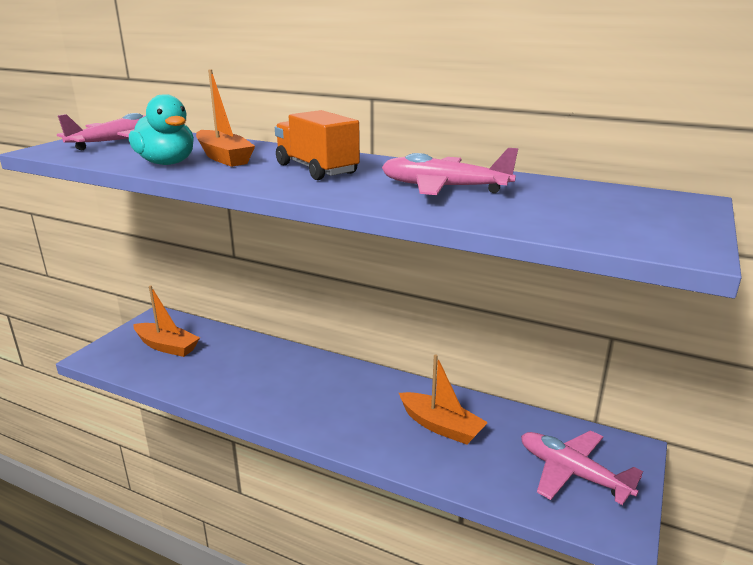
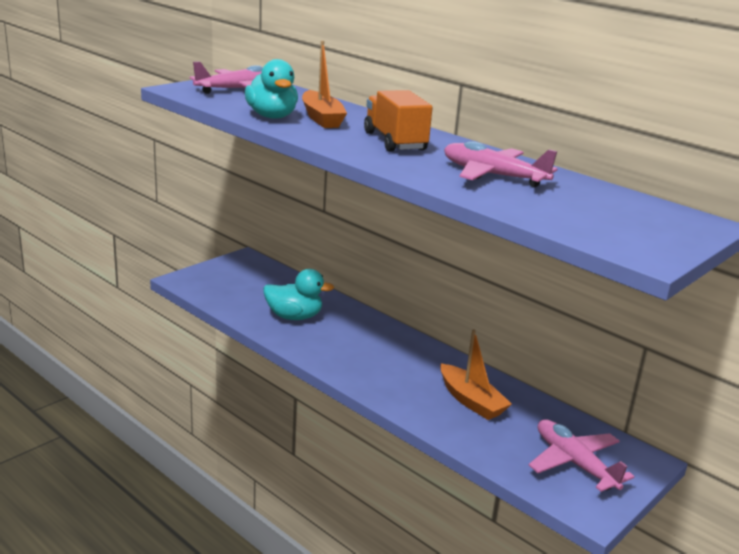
camera: 15 degrees right, 0 degrees up
orange boat [133,286,200,357] -> none
none -> turquoise duck [263,269,334,320]

